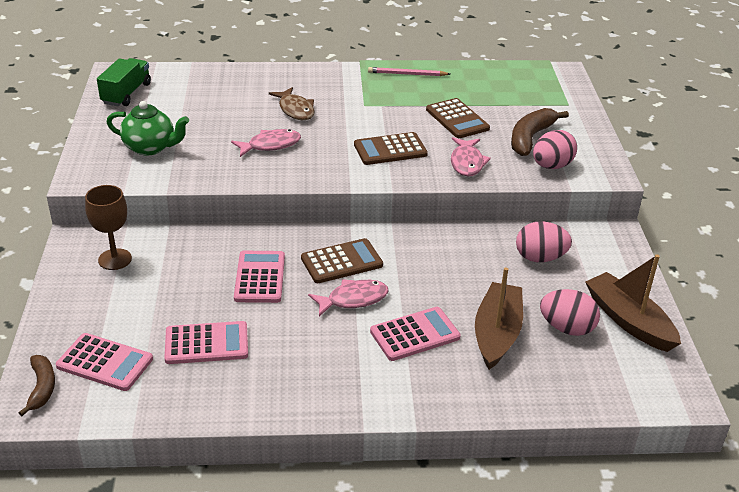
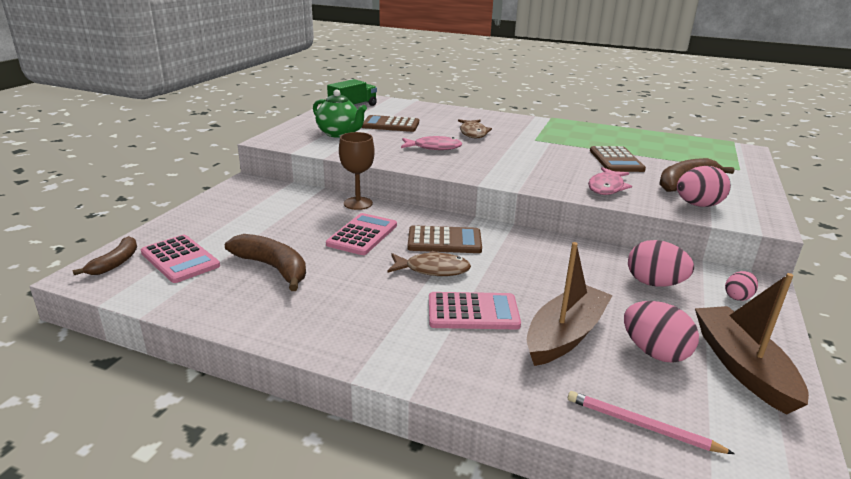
camera: 25 degrees right, 10 degrees down
brown goblet [85,185,132,270] -> brown goblet moved to [339,132,375,210]
pink calculator [164,321,248,364] -> brown banana [225,234,306,291]
pink fish [308,279,389,316] -> brown fish [387,251,471,276]
brown calculator [354,132,428,165] -> brown calculator moved to [362,115,419,132]
pink pencil [368,67,450,76] -> pink pencil moved to [568,391,735,454]
none -> pink egg [725,271,758,301]

